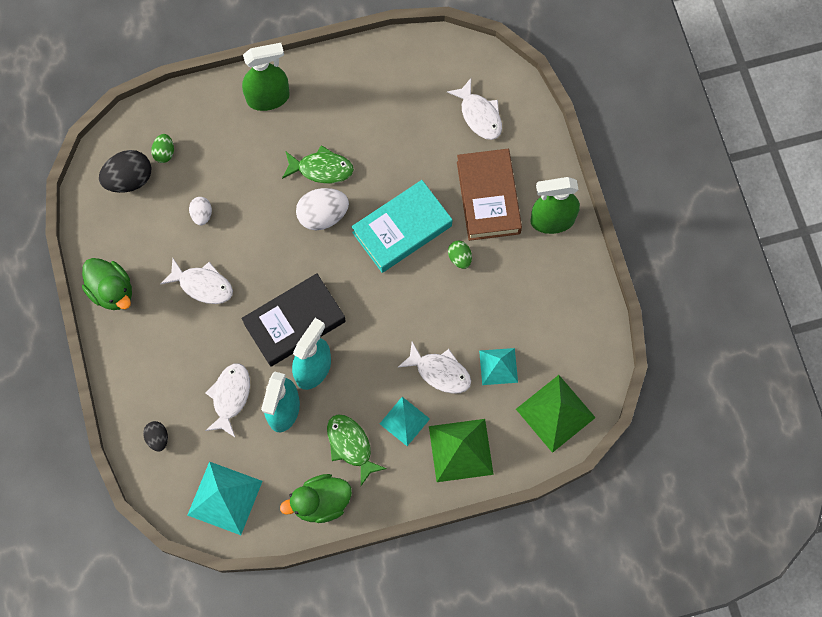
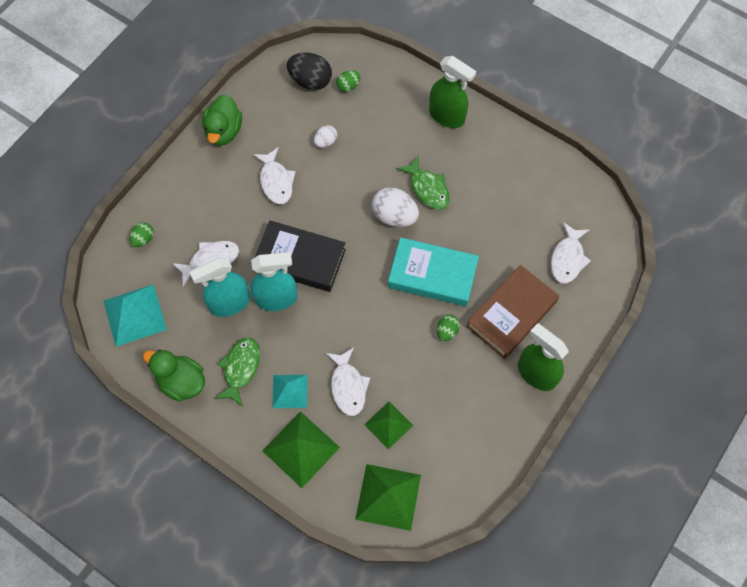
camera: 50 degrees right, 5 degrees down
black egg [143,421,168,452] -> green egg [130,222,154,247]
turquoise pyramid [479,348,518,385] -> green pyramid [365,402,413,449]

